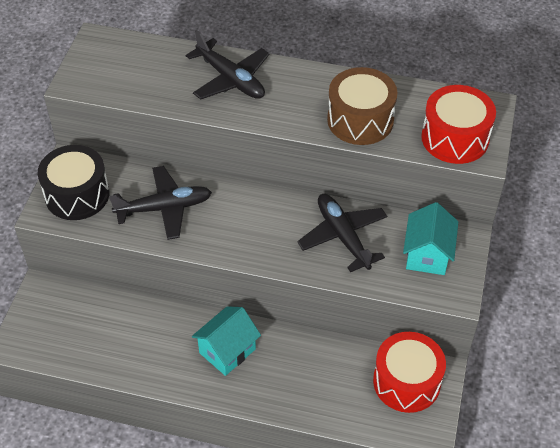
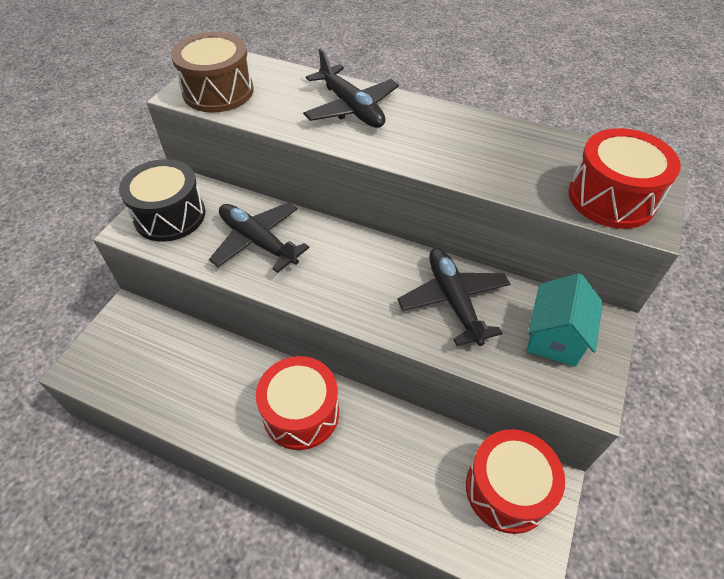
camera: 10 degrees right, 0 degrees up
black plane [109,166,212,240] -> black plane turned 135 degrees counterclockwise [209,202,309,273]
turquoise house [192,306,261,376] -> red drum [256,356,339,450]
brown drum [327,67,398,145] -> brown drum moved to [171,32,254,113]

